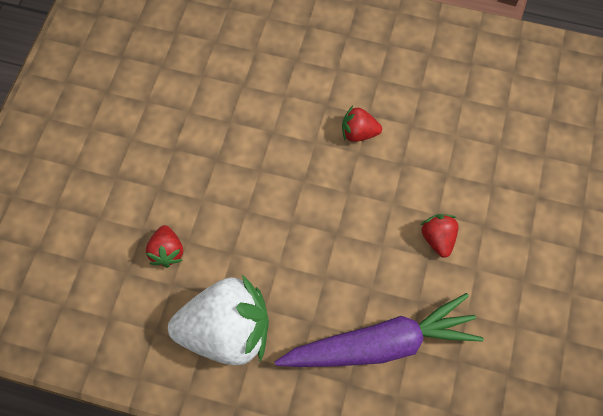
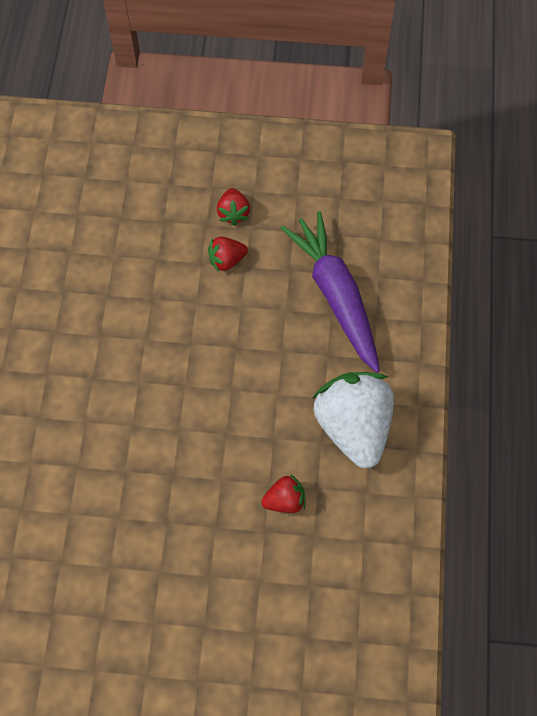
camera: 100 degrees left, 0 degrees up
red strawberry [342,106,382,142] -> red strawberry moved to [217,188,250,226]

